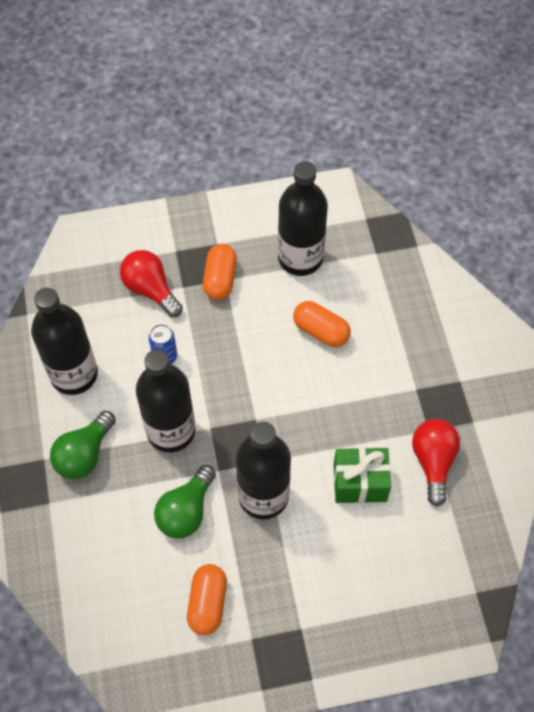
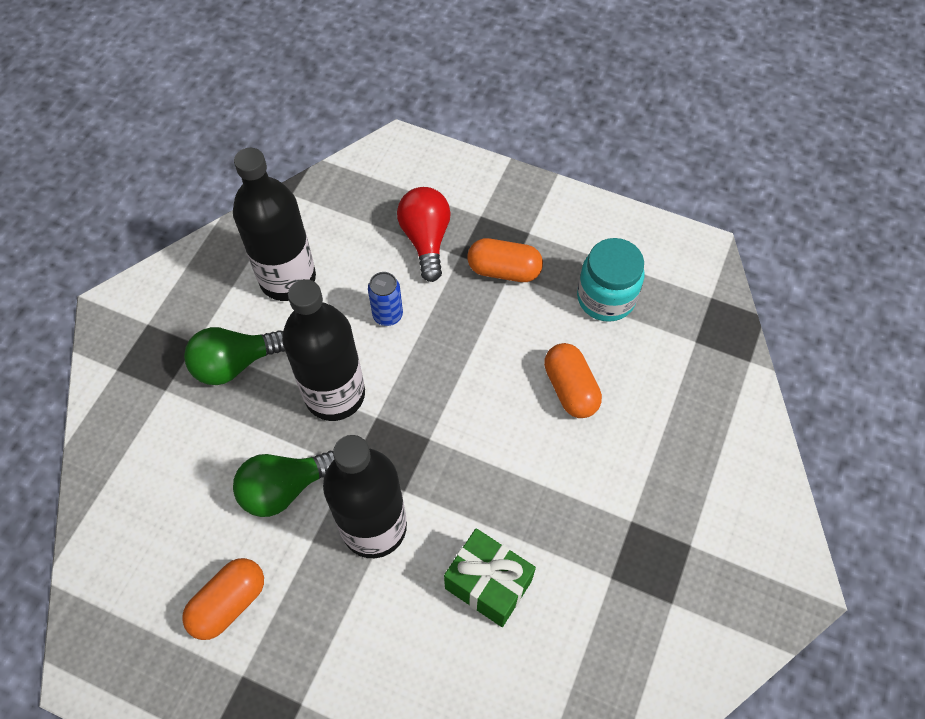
camera: 35 degrees right, 0 degrees up
orange capsule [203,244,237,300] -> orange capsule turned 60 degrees clockwise [467,238,543,282]
black bottle [278,161,328,276] -> turquoise jar [577,238,644,322]
red light bulb [412,419,460,507] -> none

